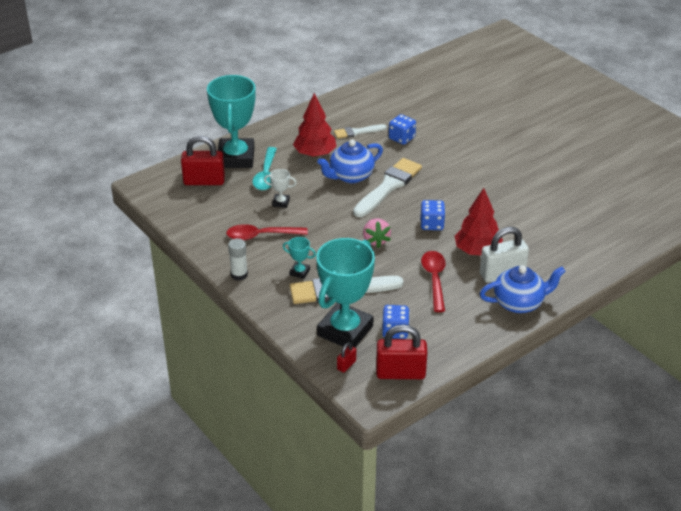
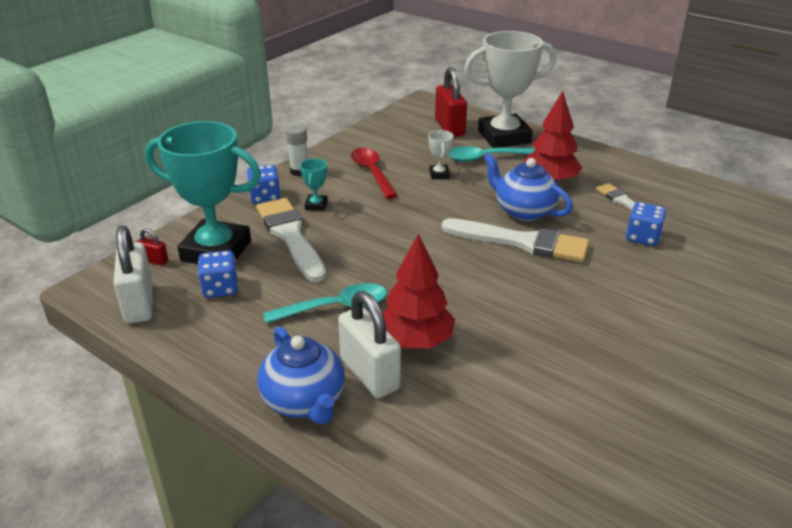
camera: 75 degrees right, 5 degrees down
turquoise trophy [207,75,256,168] -> white trophy [464,31,556,148]
pink strawberry [363,218,391,248] -> none
red padlock [376,325,427,379] -> white padlock [113,225,153,323]
blue dice [420,200,445,230] -> blue dice moved to [247,165,281,204]
red spoon [421,251,446,312] -> turquoise spoon [263,283,387,323]

